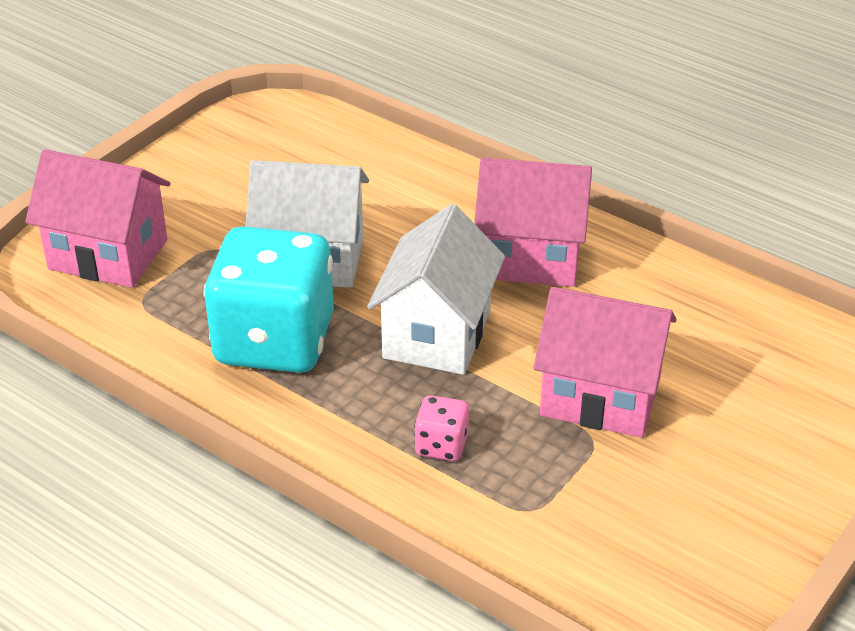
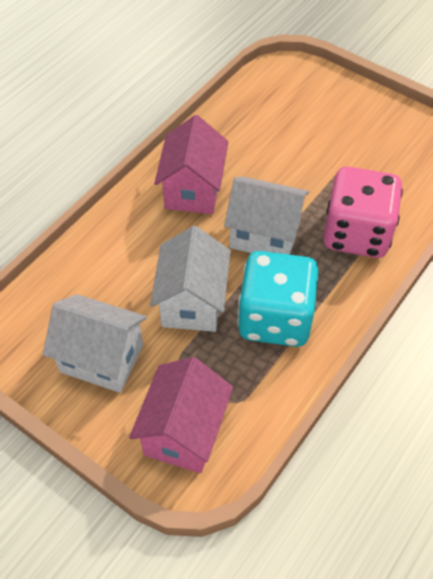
camera: 90 degrees left, 15 degrees up
pink dice [414,395,469,461] -> pink dice [323,166,403,258], size x2.42
pink house [533,287,677,438] -> none
none -> white house [43,294,147,393]

